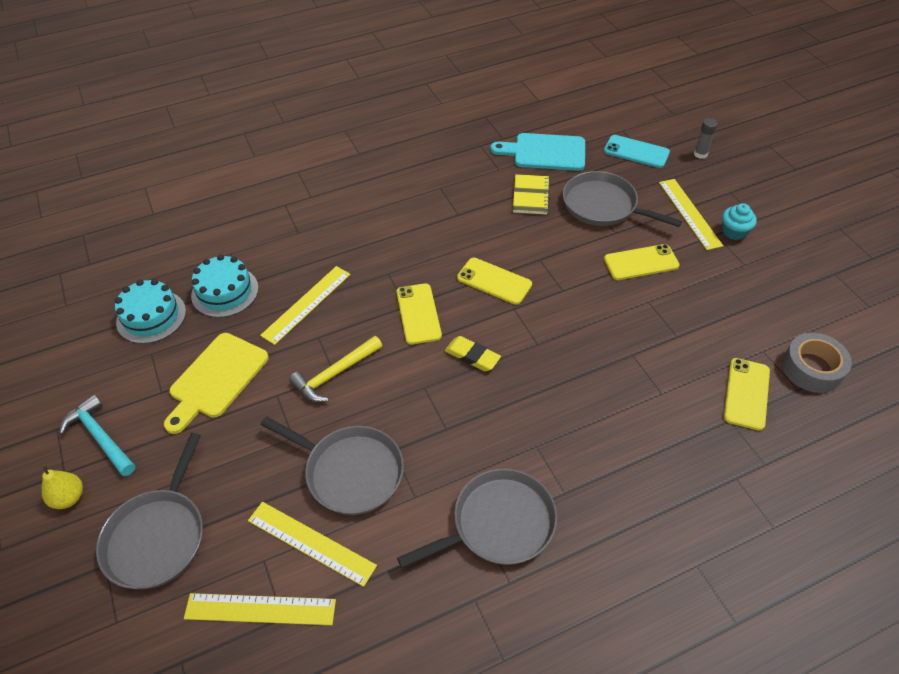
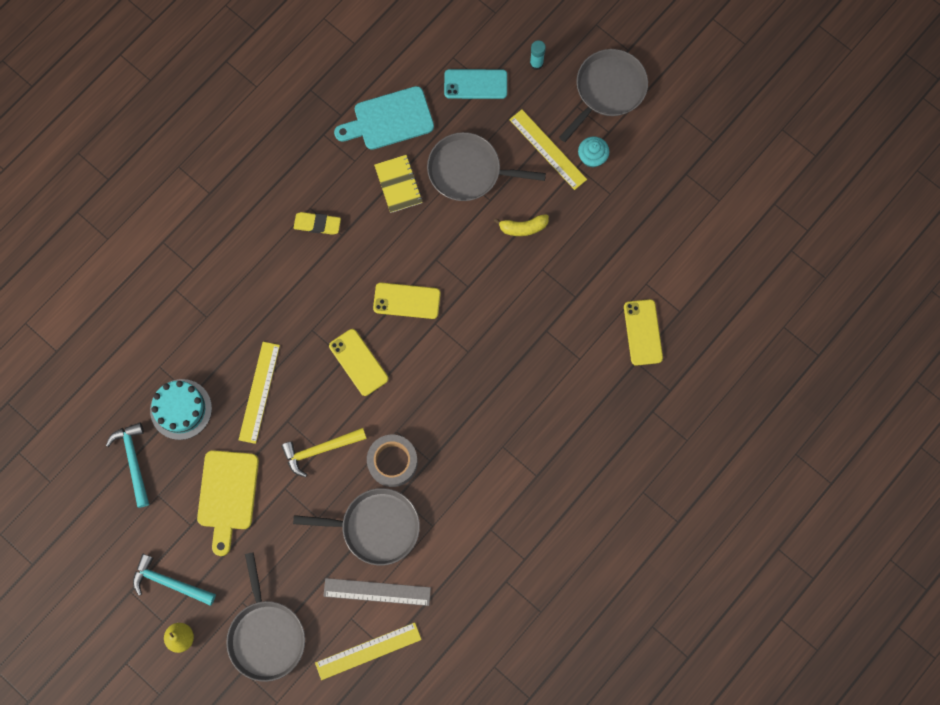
camera: 25 degrees left, 25 degrees up
turquoise cake [115,279,186,344] -> turquoise hammer [106,422,149,508]
yellow ruler [248,502,377,587] -> grey ruler [323,578,431,606]
yellow hammer [289,336,382,402] -> yellow hammer turned 45 degrees clockwise [281,428,367,477]
grey pan [397,468,557,568] -> grey pan moved to [559,49,648,142]
yellow eraser [445,336,501,371] -> yellow eraser moved to [294,212,341,235]
yellow phone [604,244,680,280] -> yellow banana [494,214,549,236]
grey glue stick [694,118,718,159] -> turquoise glue stick [530,40,546,70]
grey tape [782,333,852,393] -> grey tape moved to [367,435,418,487]

